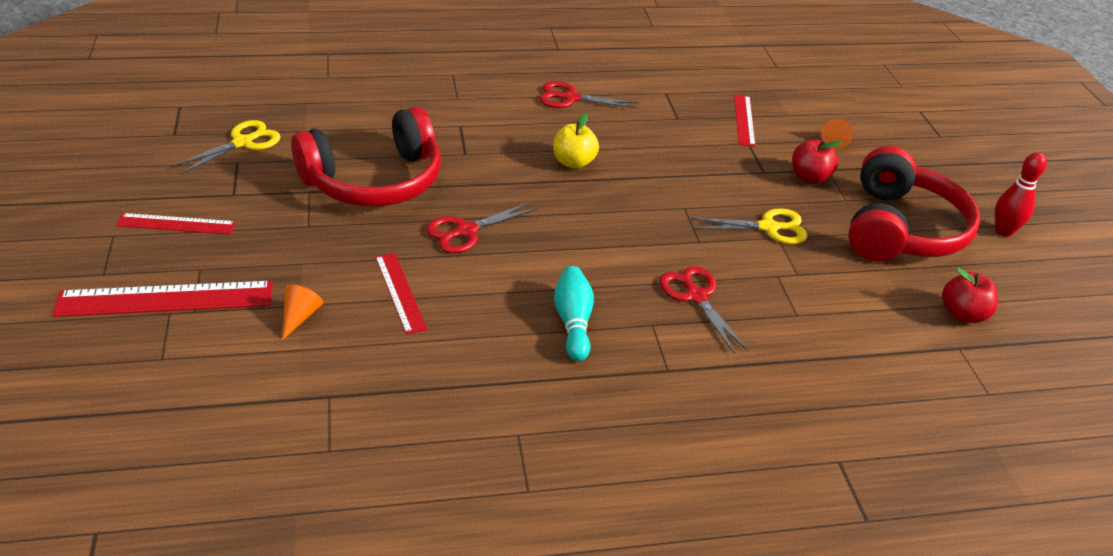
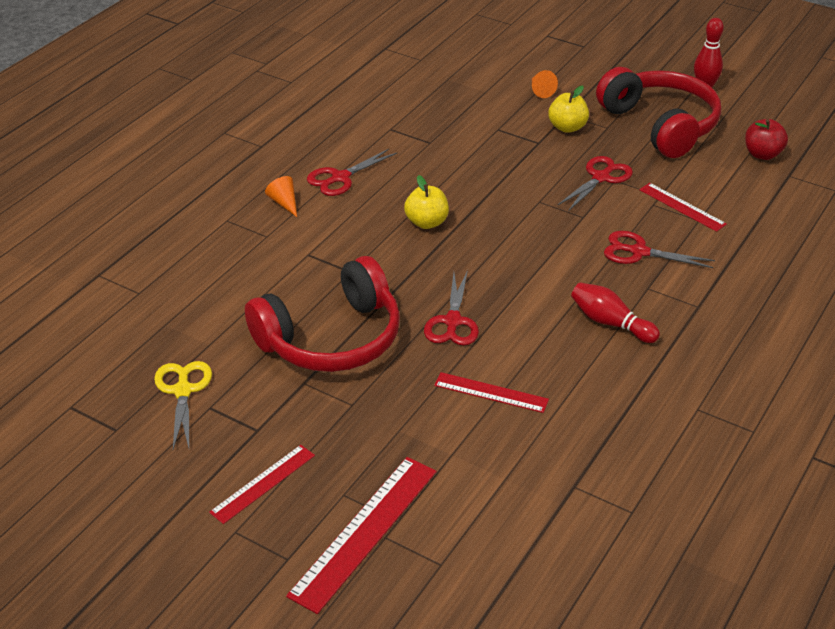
camera: 45 degrees left, 0 degrees up
orange cone [282,284,323,340] -> orange cone moved to [265,176,297,217]
red headphones [291,106,441,207] -> red headphones turned 45 degrees clockwise [245,256,400,372]
turquoise bowling pin [554,266,594,361] -> red bowling pin [571,282,660,343]
yellow scissors [691,208,808,244] -> red scissors [557,156,633,211]
red ruler [734,94,756,147] -> red ruler moved to [639,183,727,232]
red apple [792,140,842,184] -> yellow apple [548,86,589,133]

